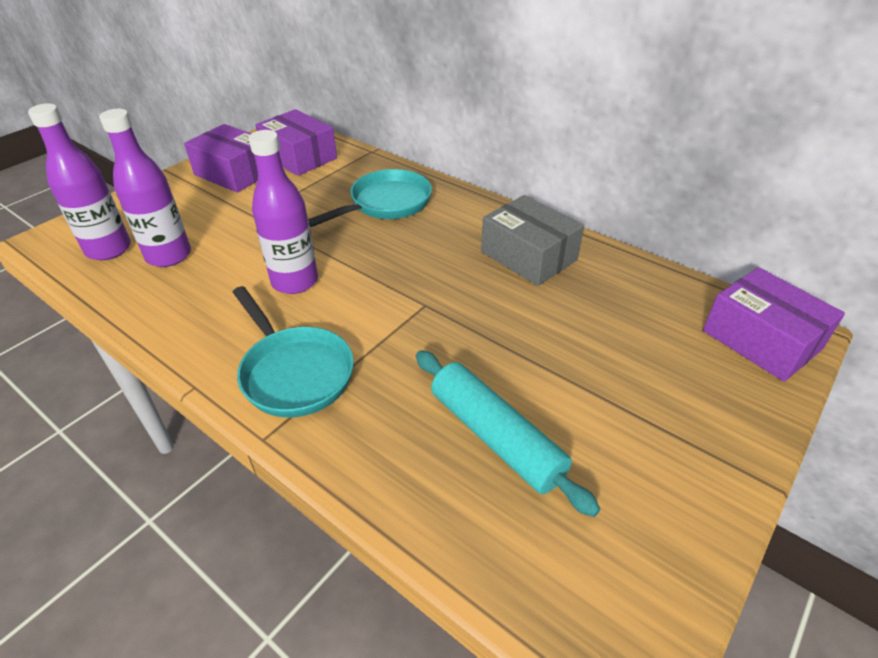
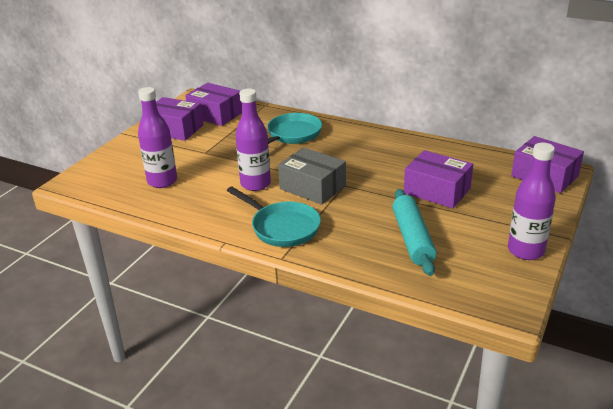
camera: 10 degrees left, 10 degrees down
purple bottle [28,104,131,260] -> purple bottle moved to [508,143,556,260]
turquoise rolling pin [416,350,600,517] -> turquoise rolling pin turned 45 degrees clockwise [392,189,437,276]
grey box [481,195,584,286] -> grey box moved to [278,147,346,205]
none -> purple box [404,150,473,208]

